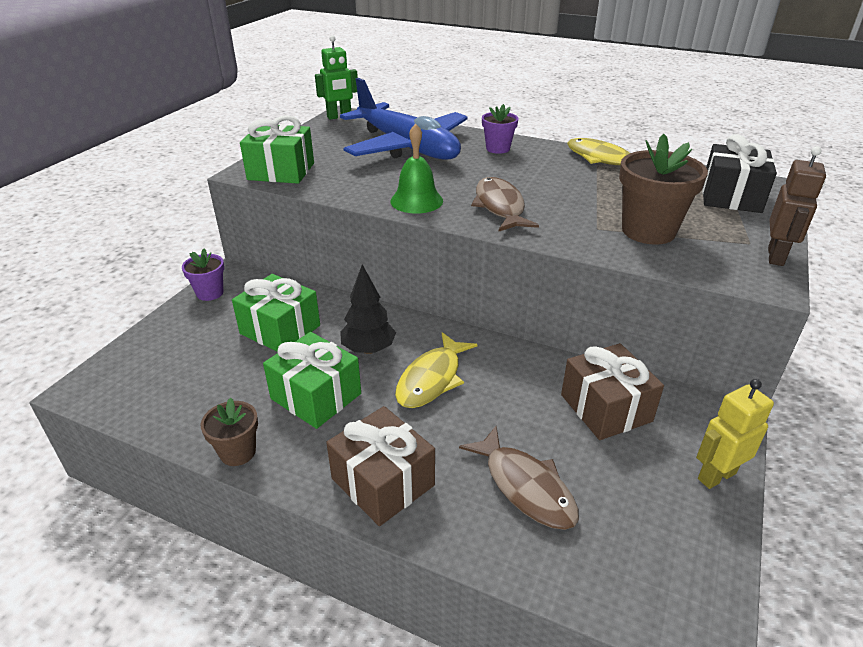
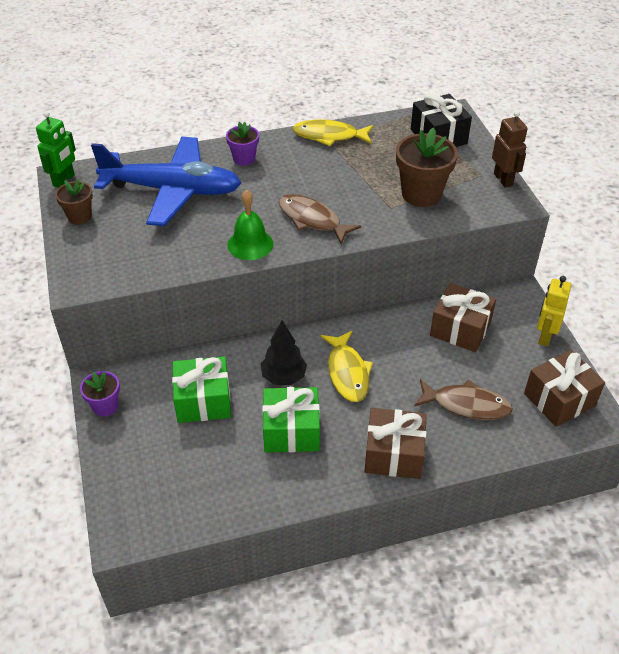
camera: 40 degrees left, 10 degrees up
brown flower pot [201,397,258,466] -> brown flower pot moved to [55,179,93,225]
green gift [240,115,314,184] -> none
none -> brown gift [524,350,605,427]

